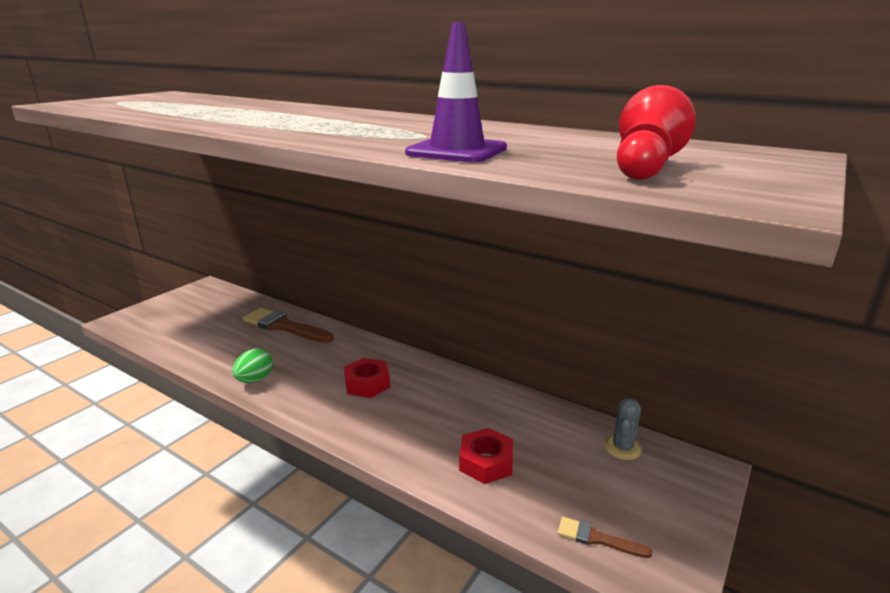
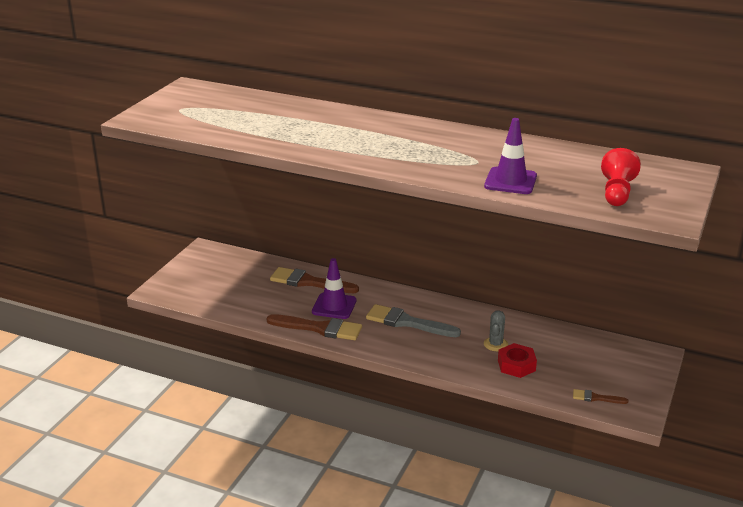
camera: 10 degrees left, 5 degrees up
green egg [232,348,273,383] -> brown brush [266,314,362,340]
red nut [344,358,390,398] -> grey brush [366,304,461,337]
grey cactus [604,398,642,460] -> grey cactus moved to [484,310,508,351]
none -> purple traffic cone [312,258,357,319]

